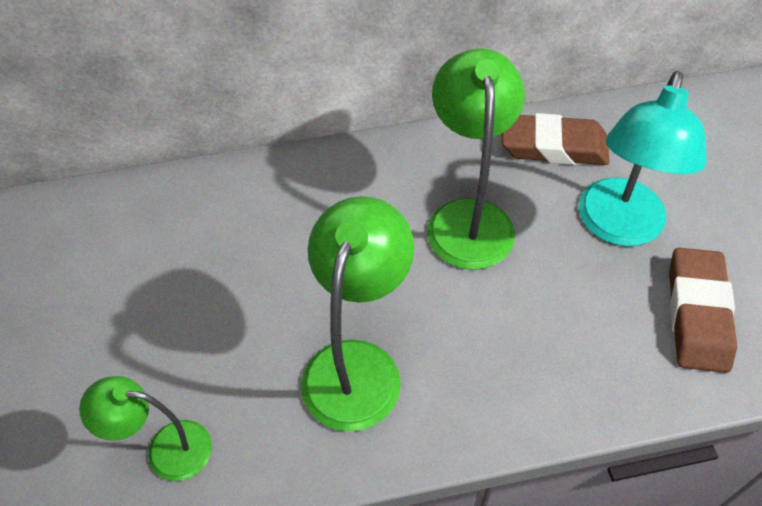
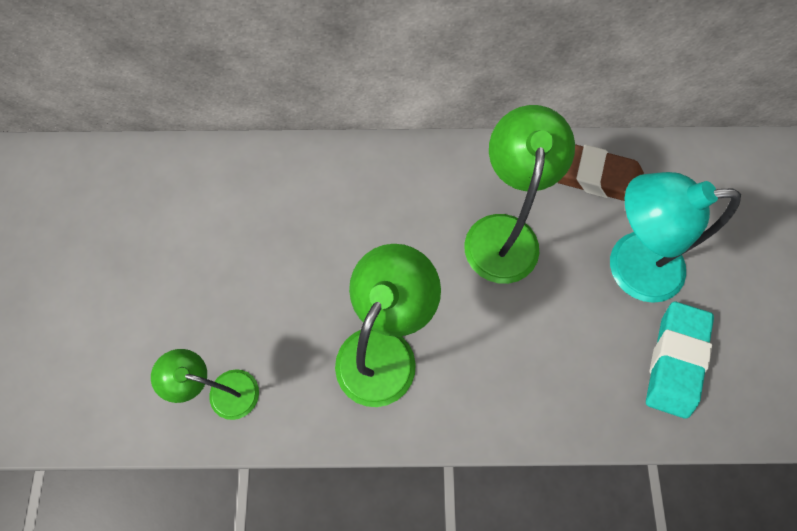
camera: 10 degrees right, 15 degrees up
turquoise lamp [579,71,707,246] -> turquoise lamp turned 60 degrees clockwise [610,172,741,303]
brown eraser [669,248,737,373] -> turquoise eraser [646,302,714,419]

